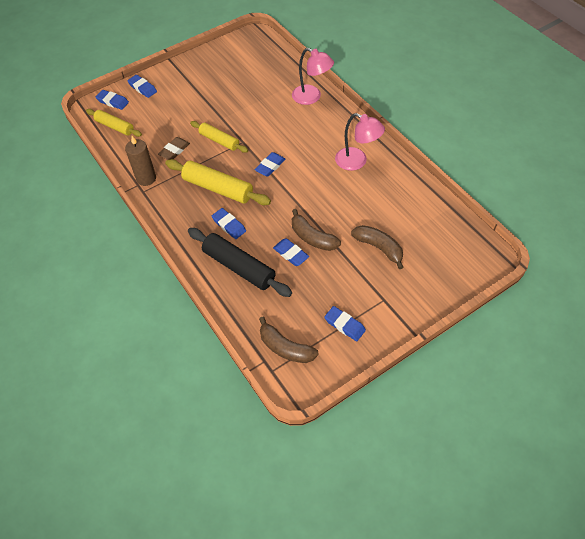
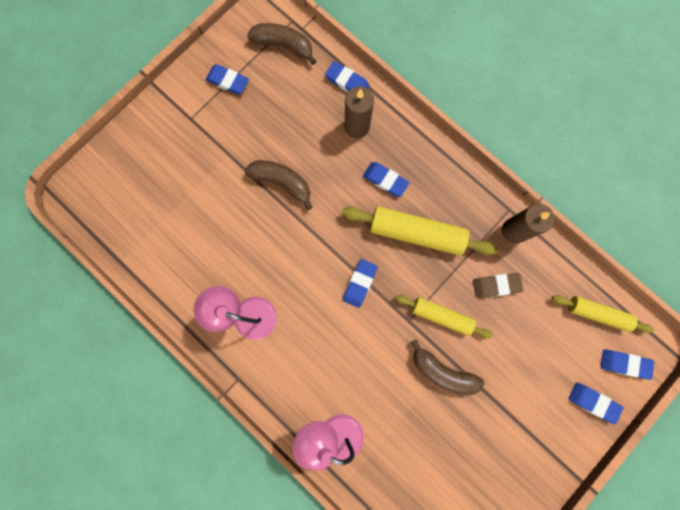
camera: 165 degrees right, 25 degrees up
brown eraser [158,137,190,160] -> brown eraser turned 60 degrees clockwise [473,273,523,298]
black rolling pin [188,228,292,297] -> brown candle [345,86,374,139]
blue eraser [273,238,309,266] -> blue eraser moved to [325,61,369,92]
brown banana [351,225,403,269] -> brown banana moved to [411,340,484,395]

